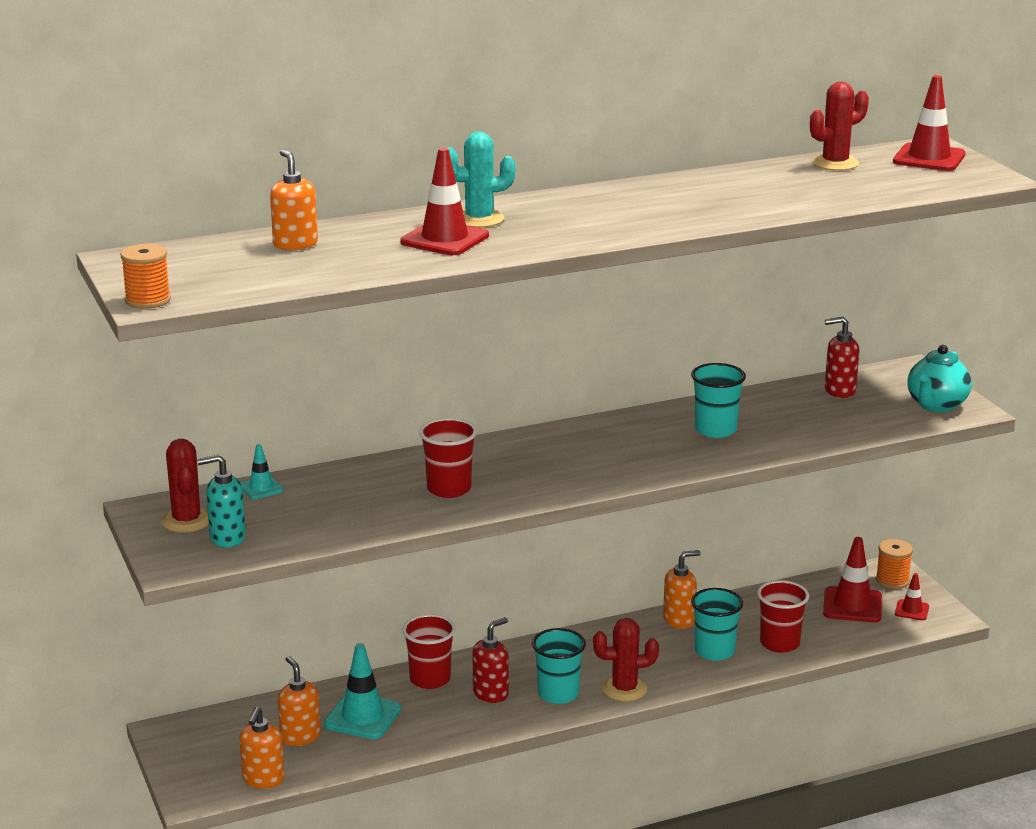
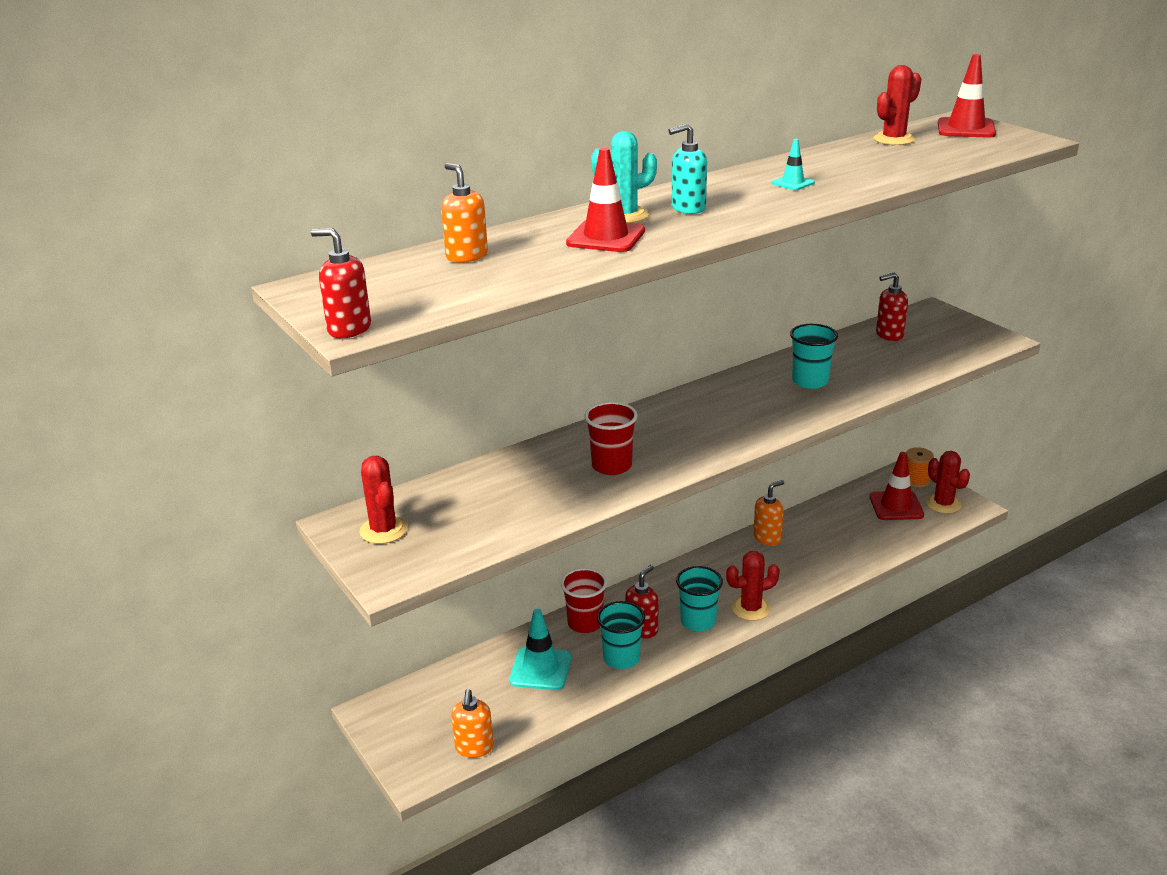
camera: 10 degrees left, 5 degrees up
orange spool [121,244,171,309] -> red soap dispenser [311,228,371,338]
turquoise soap dispenser [197,455,246,548] -> turquoise soap dispenser moved to [668,123,707,214]
turquoise traffic cone [241,444,284,499] -> turquoise traffic cone moved to [772,139,815,190]
orange soap dispenser [278,656,321,746] -> none
turquoise cup [691,588,743,661] -> turquoise cup moved to [597,601,645,669]
red cup [757,580,809,653] -> none
red traffic cone [895,573,929,620] -> red cactus [926,451,970,514]
turquoise teapot [908,345,972,412] -> none

